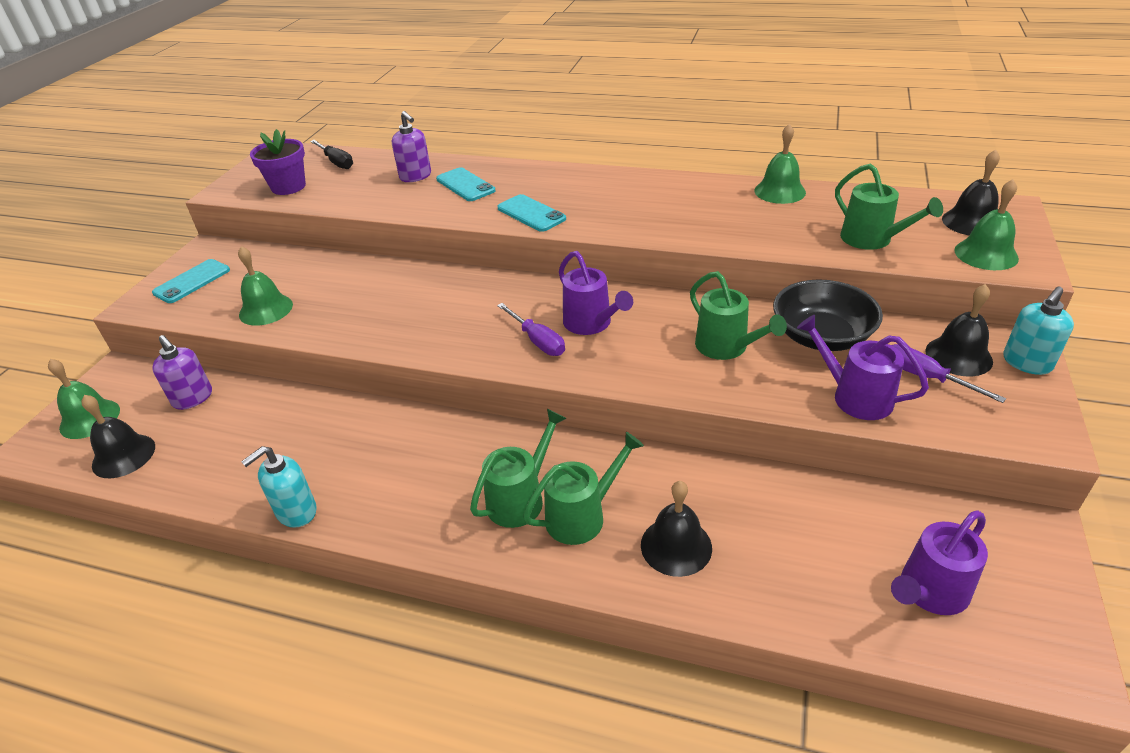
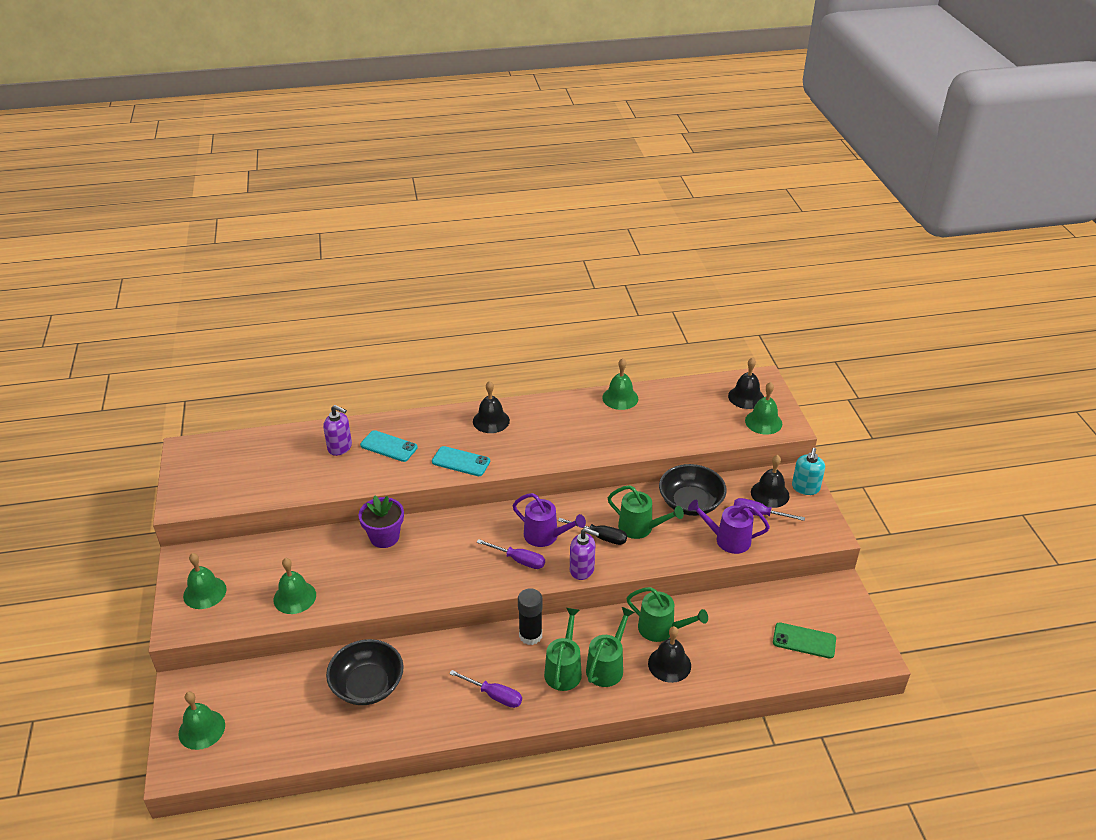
camera: 30 degrees left, 0 degrees up
black bell [81,395,155,478] -> black bell moved to [473,381,510,433]
turquoise phone [152,259,230,303] -> green bell [183,553,226,609]
purple soap dispenser [152,335,212,410] -> purple soap dispenser moved to [570,528,599,580]
turquoise soap dispenser [241,446,317,528] -> none
purple flower pot [250,129,306,195] -> purple flower pot moved to [359,495,404,548]
black screwdriver [310,140,353,169] -> black screwdriver moved to [558,518,627,545]
green watering can [835,164,943,250] -> green watering can moved to [627,587,708,642]
purple watering can [891,511,988,615] -> green phone [773,622,836,659]
none -> black bowl [326,639,404,705]
none -> purple screwdriver [449,670,522,708]
none -> black glue stick [518,588,543,645]

